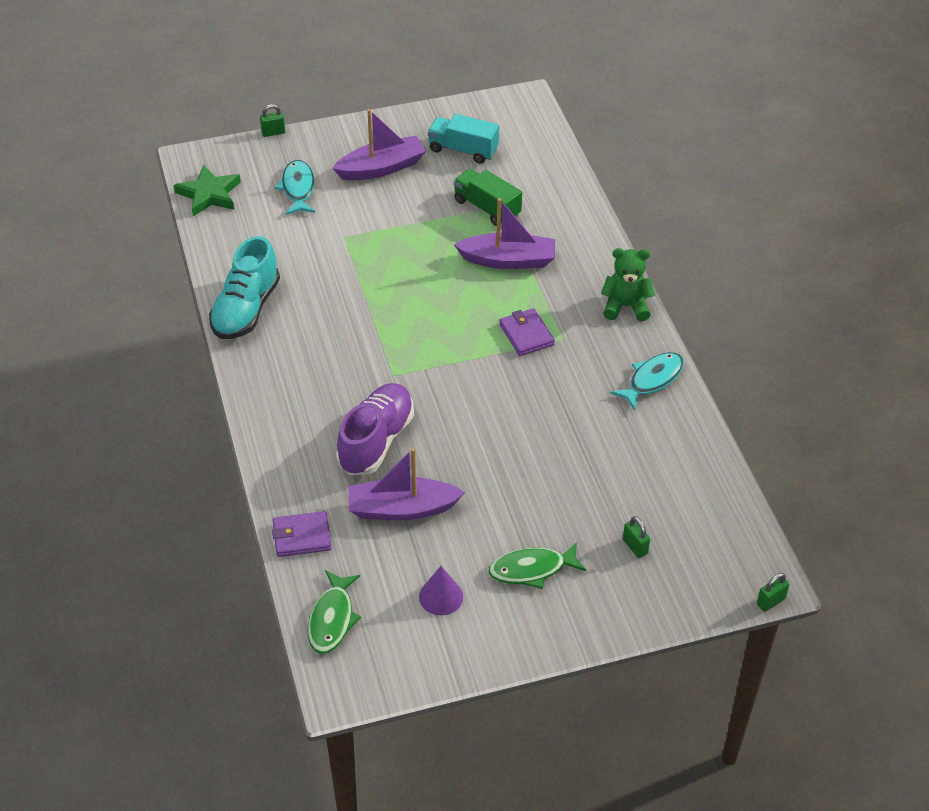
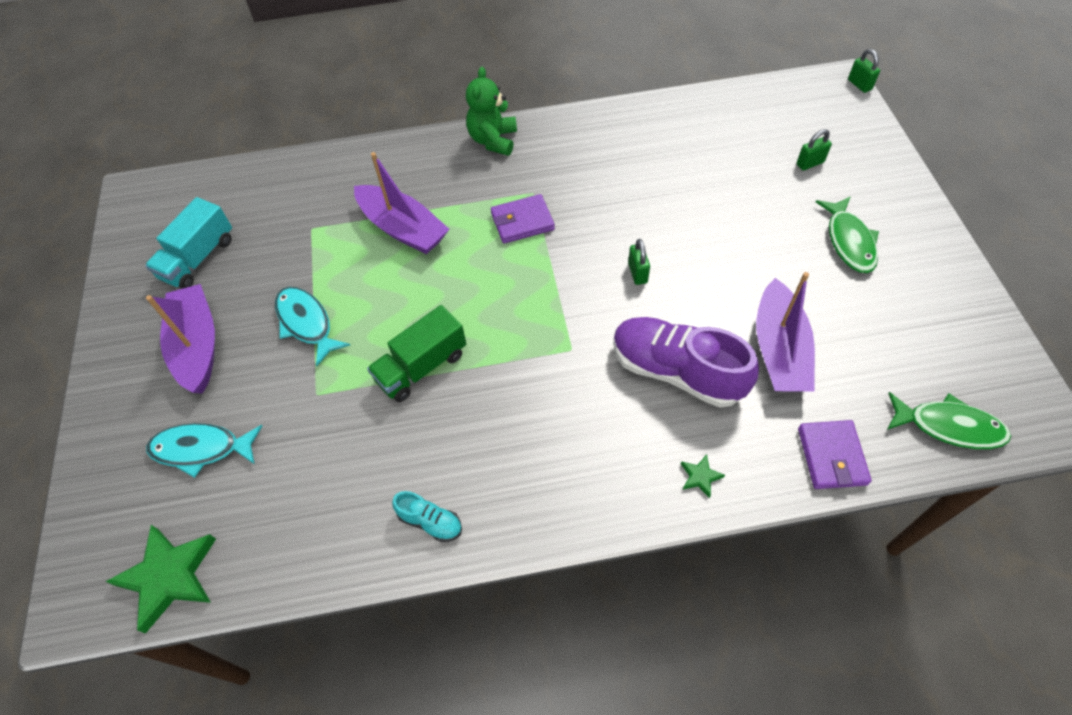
camera: 80 degrees left, 10 degrees up
turquoise shoe [209,236,280,339] -> turquoise shoe [392,491,462,542], size x0.46
green padlock [260,104,285,137] -> green padlock moved to [628,239,650,285]
purple cone [419,566,463,615] -> none
green truck [454,169,522,226] -> green truck moved to [367,305,466,402]
purple boat [454,198,555,269] -> purple boat turned 120 degrees clockwise [354,152,449,254]
turquoise fish [611,352,684,410] -> turquoise fish moved to [275,287,350,366]
none -> green star [681,454,725,498]

